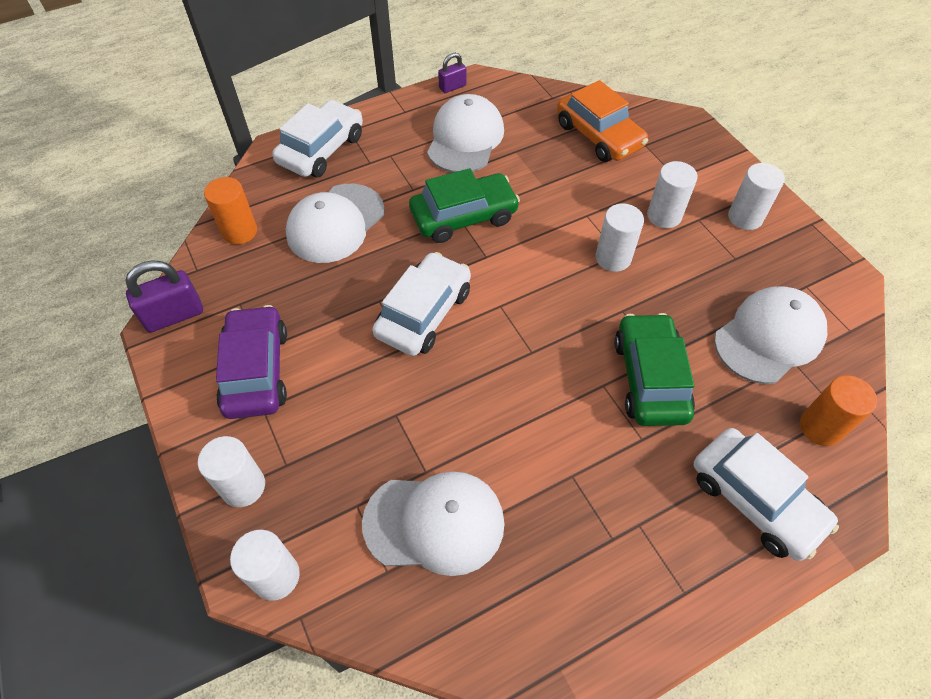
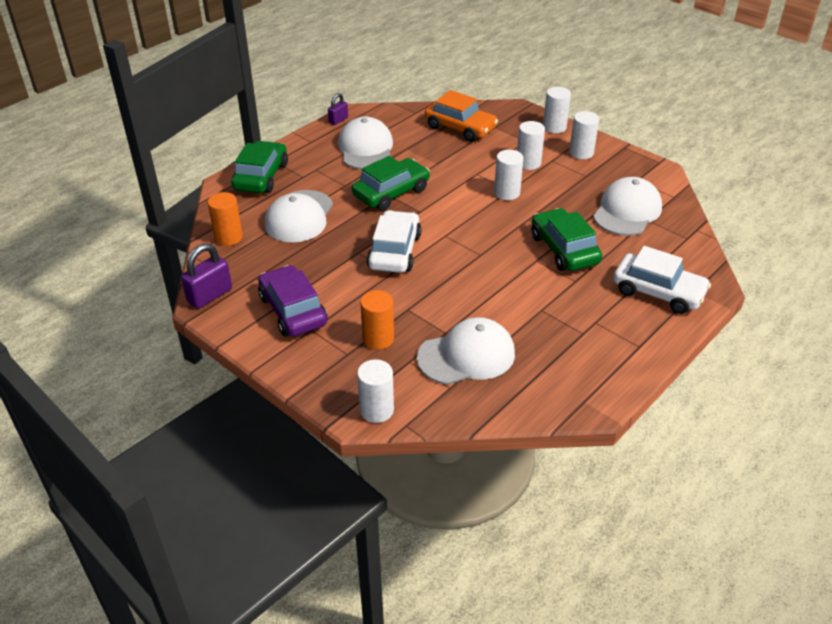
camera: 20 degrees left, 15 degrees down
white cylinder [198,436,265,507] -> white cylinder moved to [543,87,571,133]
white car [272,100,363,177] -> green car [231,141,288,193]
orange cylinder [800,375,877,446] -> orange cylinder moved to [360,290,394,350]

